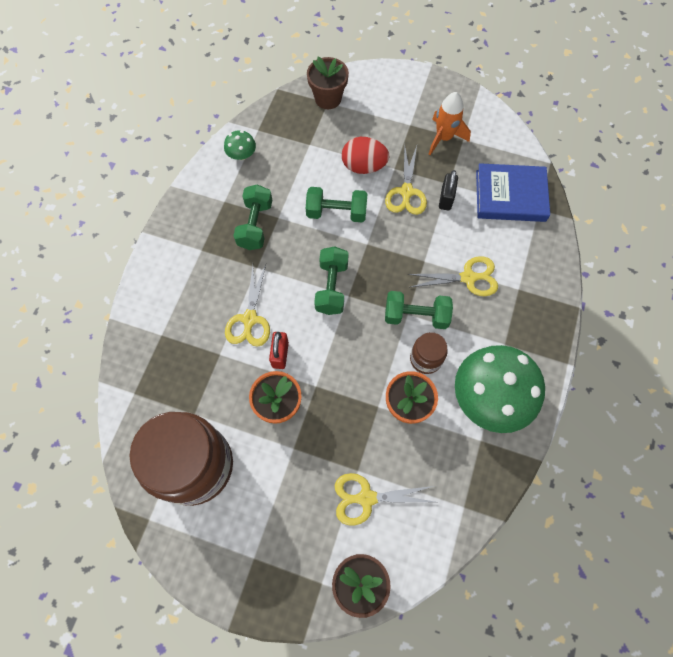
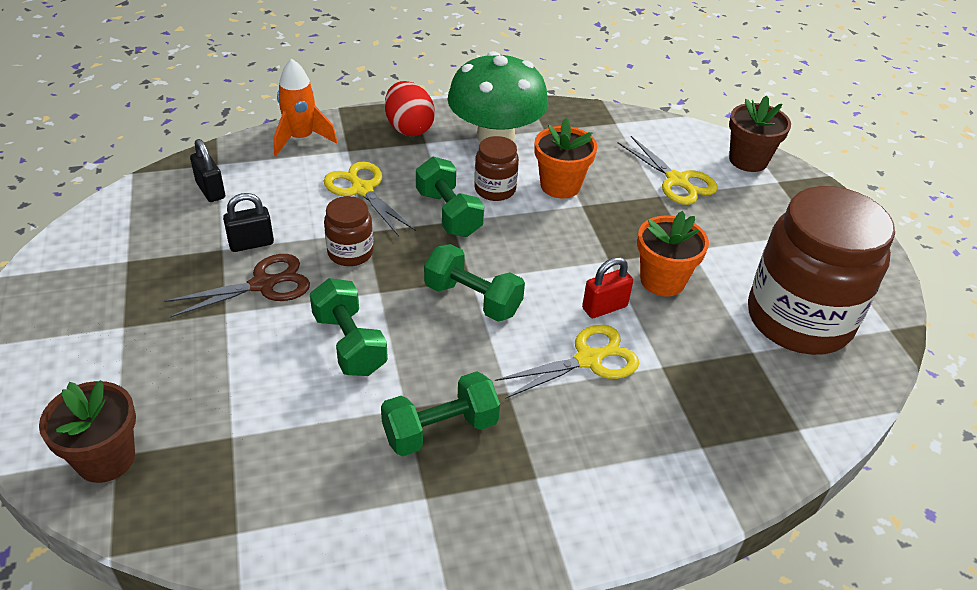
camera: 125 degrees left, 25 degrees down
green mushroom [224,130,256,160] -> none
green dumbbell [314,246,349,315] -> green dumbbell turned 60 degrees clockwise [424,244,525,322]
red egg [342,137,389,174] -> red egg moved to [385,81,435,136]
yellow scissors [385,145,427,215] -> brown scissors [164,254,310,318]
orange rocket [429,92,471,155] -> orange rocket moved to [273,59,337,156]
blue book [476,163,550,222] -> black padlock [190,139,225,202]
none -> brown jar [324,196,374,266]

